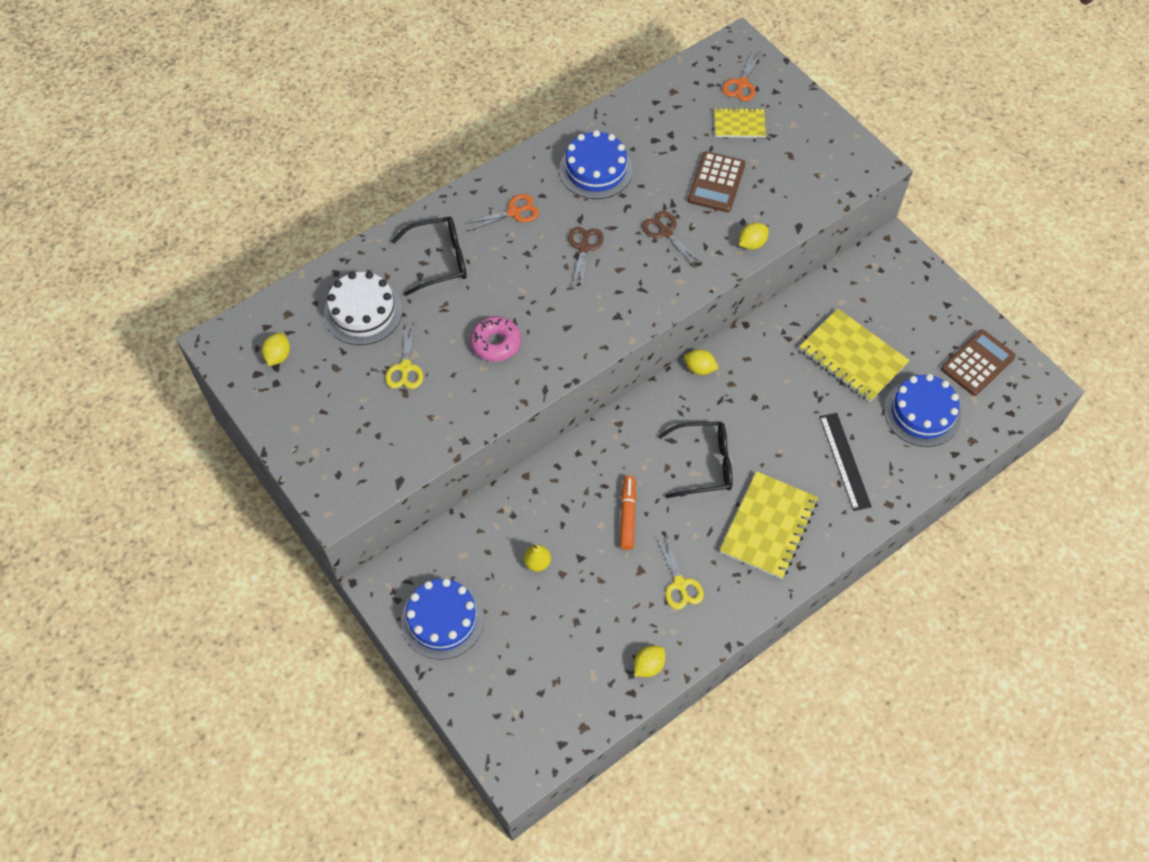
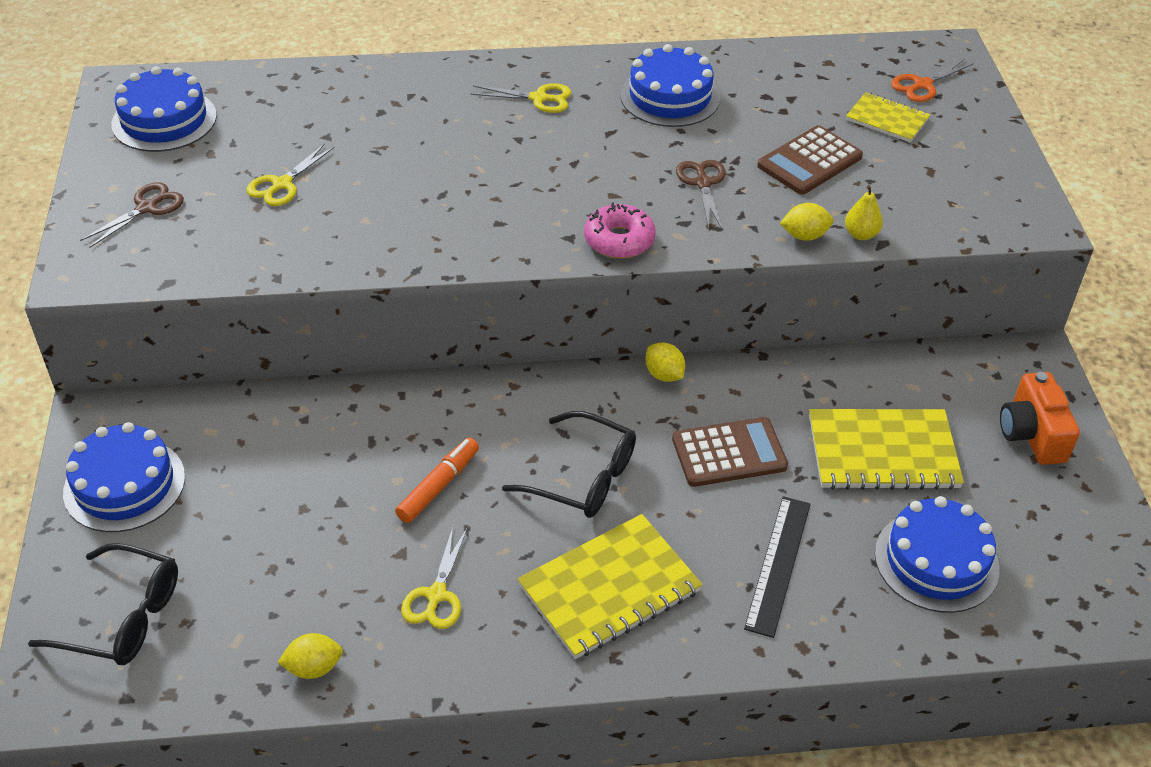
camera: 30 degrees right, 15 degrees down
yellow lemon [262,333,290,366] -> blue cake [111,66,217,152]
white cake [324,271,402,345] -> none
black glasses [392,217,467,296] -> black glasses moved to [28,543,178,665]
orange scissors [464,194,539,231] -> yellow scissors [471,83,572,113]
pink donut [470,316,521,362] -> pink donut moved to [584,202,656,259]
yellow pear [524,545,551,572] -> yellow pear moved to [845,185,883,240]
brown scissors [568,227,604,289] -> brown scissors moved to [80,182,184,248]
yellow notebook [799,309,910,402] -> yellow notebook turned 75 degrees counterclockwise [809,409,964,490]
brown calculator [941,330,1016,396] -> brown calculator moved to [672,417,788,487]
none -> orange camera [1000,372,1080,465]

